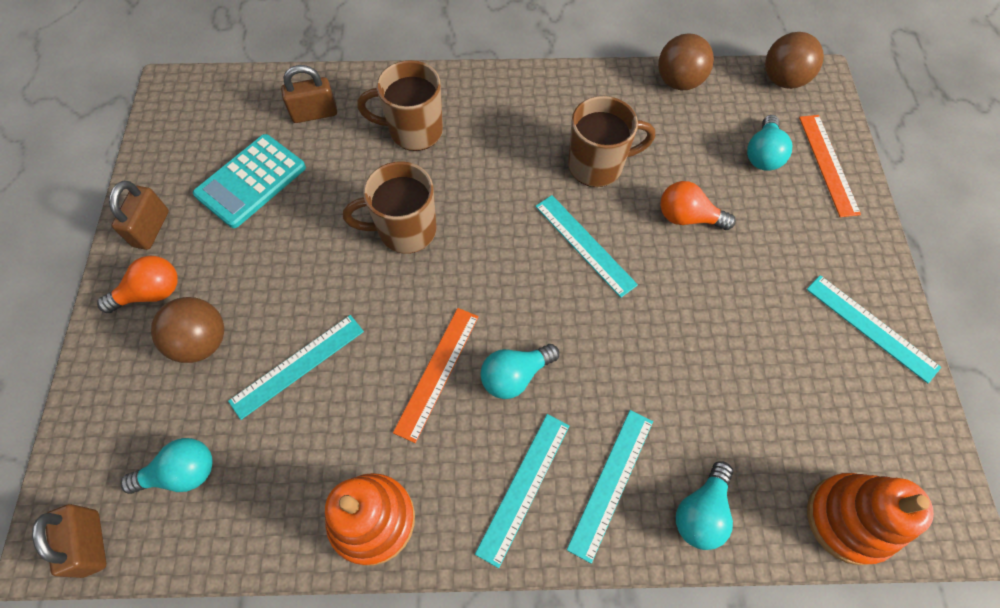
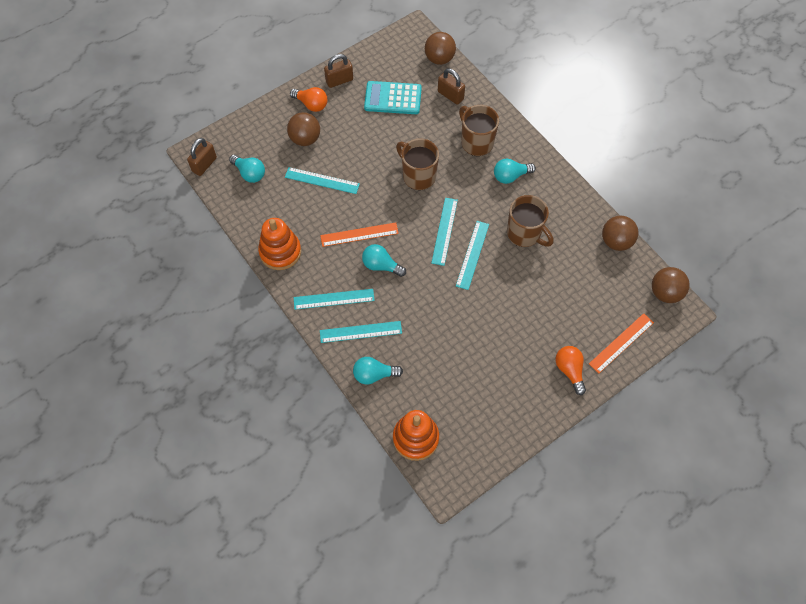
camera: 55 degrees right, 0 degrees up
orange light bulb [660,181,736,230] -> orange light bulb moved to [556,346,586,395]
turquoise light bulb [747,115,792,171] -> turquoise light bulb moved to [494,158,536,184]
turquoise ruler [806,275,941,383] -> turquoise ruler moved to [431,198,458,266]
none -> brown ball [425,32,456,65]

